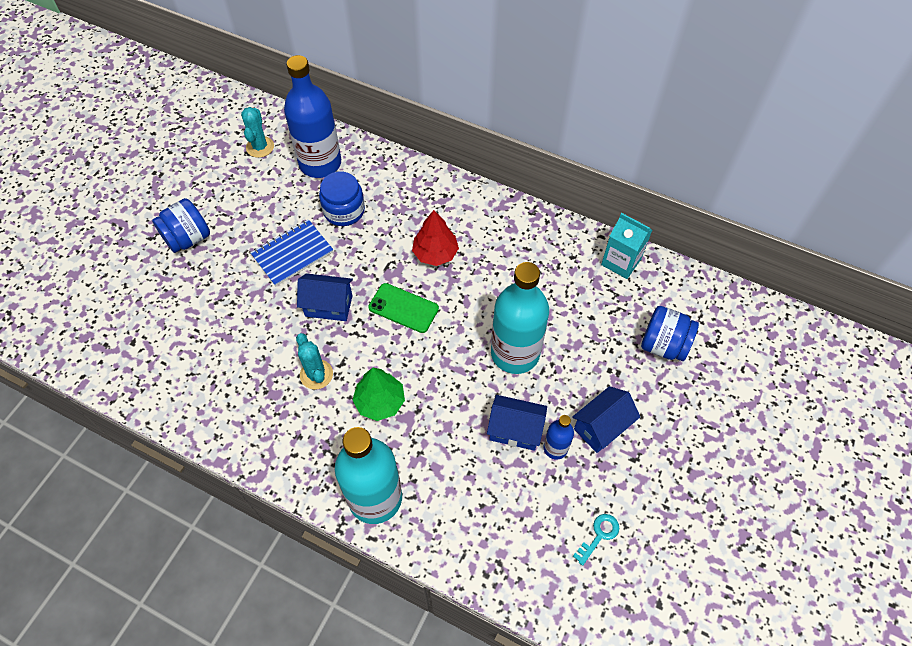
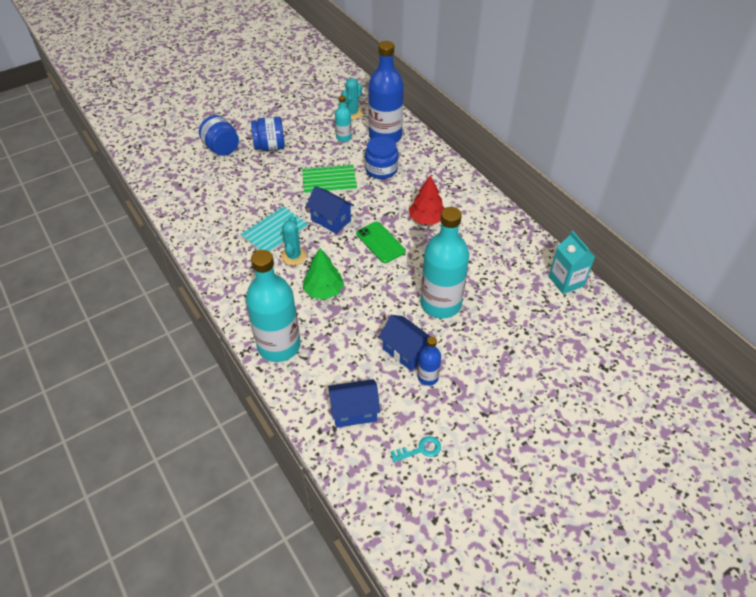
camera: 30 degrees right, 10 degrees down
blue notebook [250,219,333,286] -> green notebook [302,164,357,195]
blue house [572,386,640,453] -> blue house moved to [328,379,380,427]
blue jar [641,306,699,361] -> blue jar moved to [199,115,239,156]
none -> turquoise notebook [240,206,308,252]
none -> turquoise bottle [335,95,352,142]

